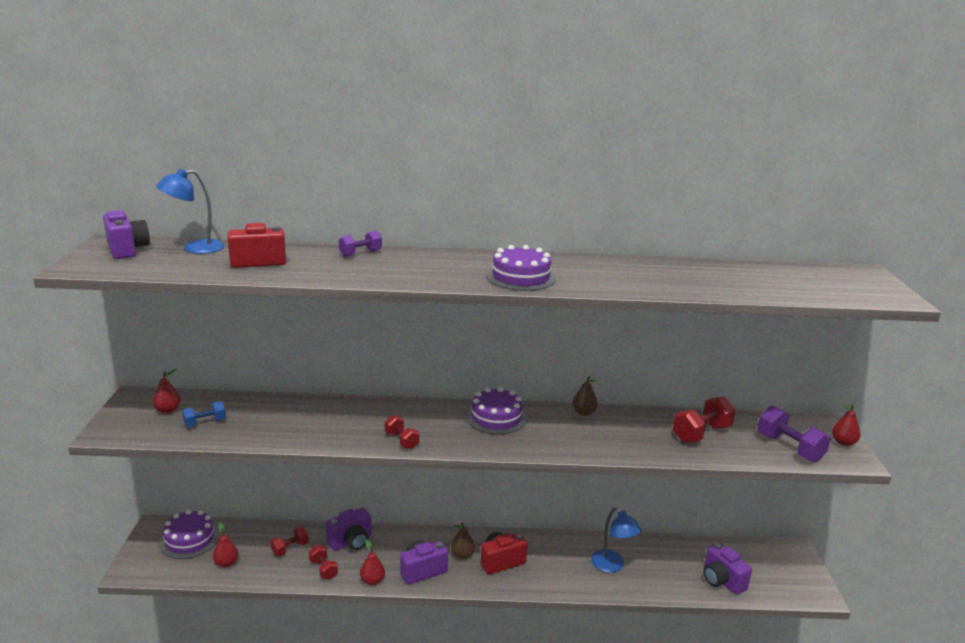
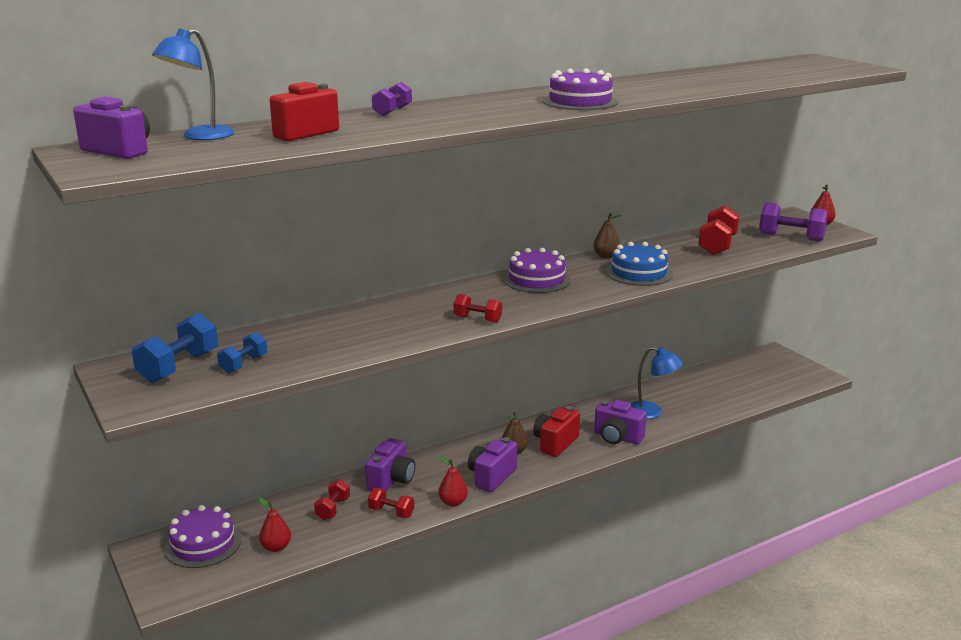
camera: 30 degrees left, 0 degrees up
red pear [153,369,181,414] -> blue dumbbell [132,313,218,383]
purple camera [703,543,752,595] -> purple camera moved to [594,400,647,444]
none -> blue cake [606,242,673,286]

